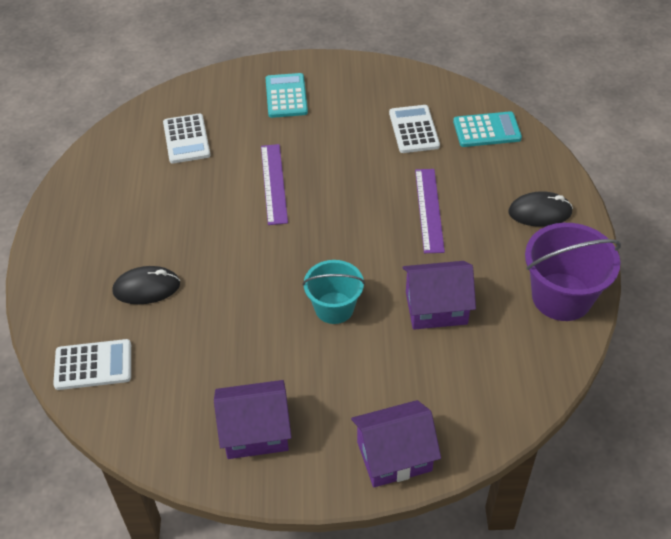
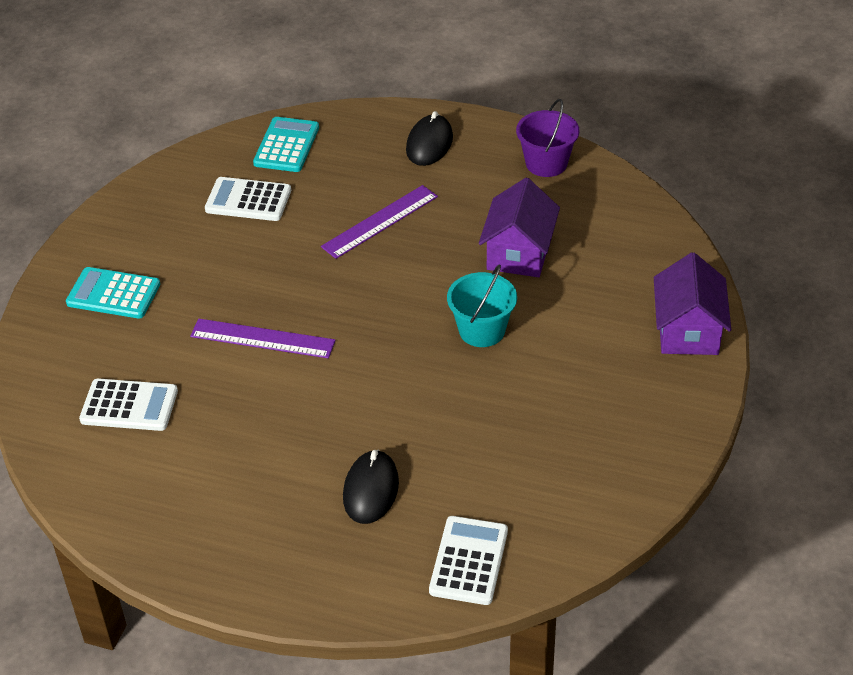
camera: 70 degrees left, 5 degrees down
purple house [214,380,292,459] -> none
purple ruler [415,169,445,253] -> purple ruler turned 60 degrees counterclockwise [321,185,438,259]
purple bucket [525,223,621,321] -> purple bucket [516,99,579,177], size x0.65

